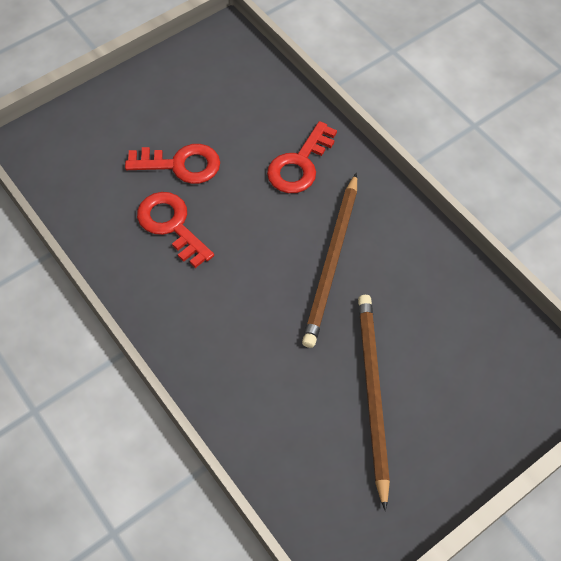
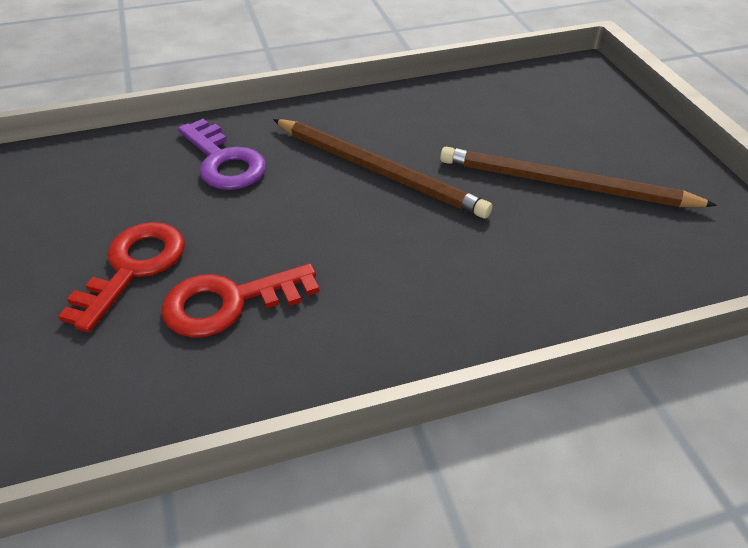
camera: 70 degrees left, 15 degrees down
red key [267,121,337,193] -> purple key [178,119,266,190]

